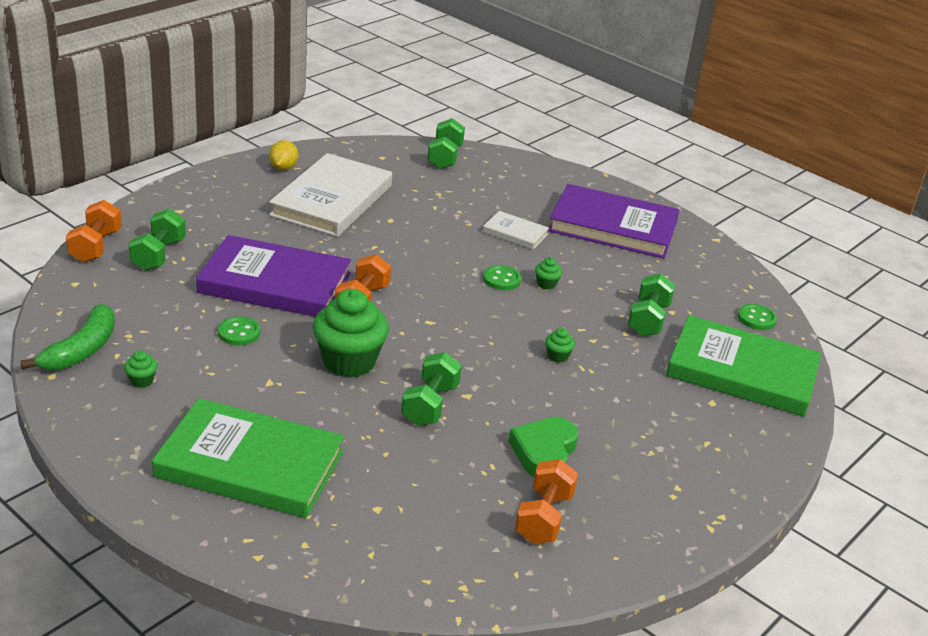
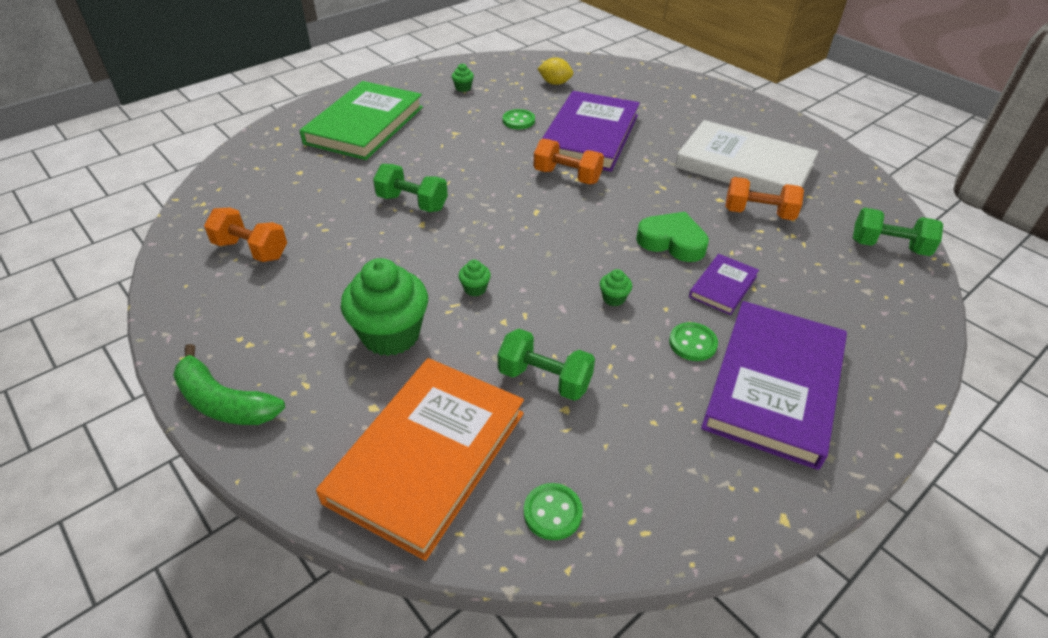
camera: 100 degrees right, 10 degrees up
green banana [20,304,115,370] -> green banana moved to [173,344,285,425]
orange dumbbell [66,200,122,263] -> orange dumbbell moved to [725,177,804,220]
green dumbbell [129,209,186,271] -> none
yellow lemon [269,140,298,170] -> yellow lemon moved to [537,58,573,85]
green cupcake [313,289,389,378] -> green cupcake moved to [341,258,428,356]
white book [483,211,549,250] -> purple book [689,254,759,315]
green button [483,265,521,290] -> green button moved to [669,322,718,361]
green heart [509,417,578,478] -> green heart moved to [636,212,709,262]
green book [666,315,821,417] -> orange book [316,358,524,561]

